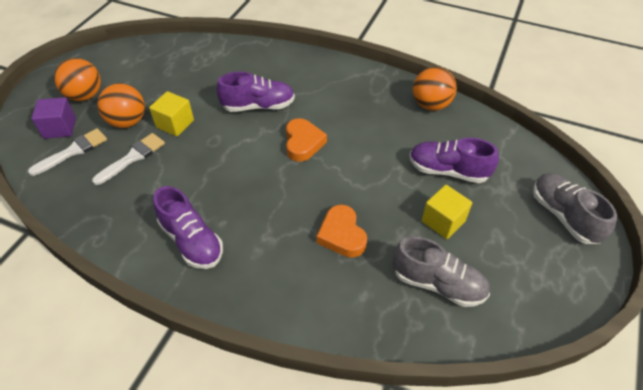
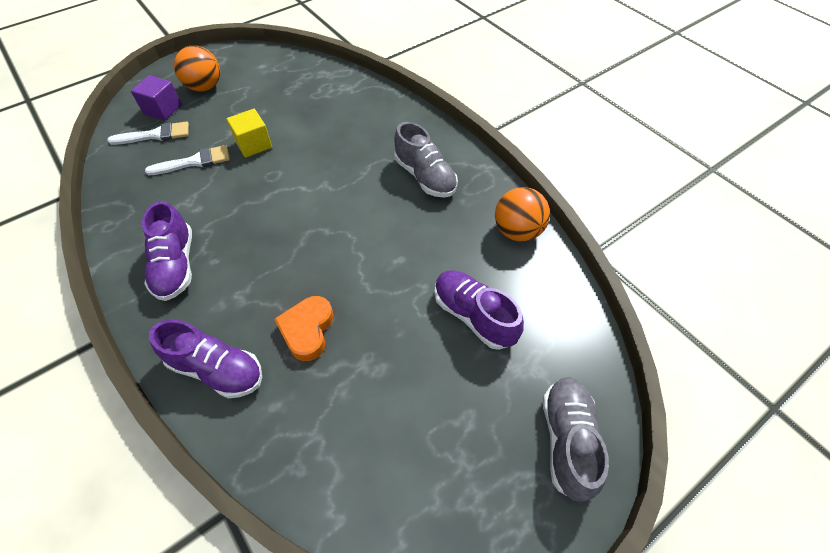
camera: 30 degrees right, 5 degrees up
orange ball [97,83,145,128] -> none
purple shoe [216,72,295,112] -> purple shoe moved to [149,319,262,398]
orange heart [286,118,327,162] -> none
grey shoe [393,236,490,307] -> grey shoe moved to [394,122,458,198]
yellow cube [422,185,472,239] -> none

